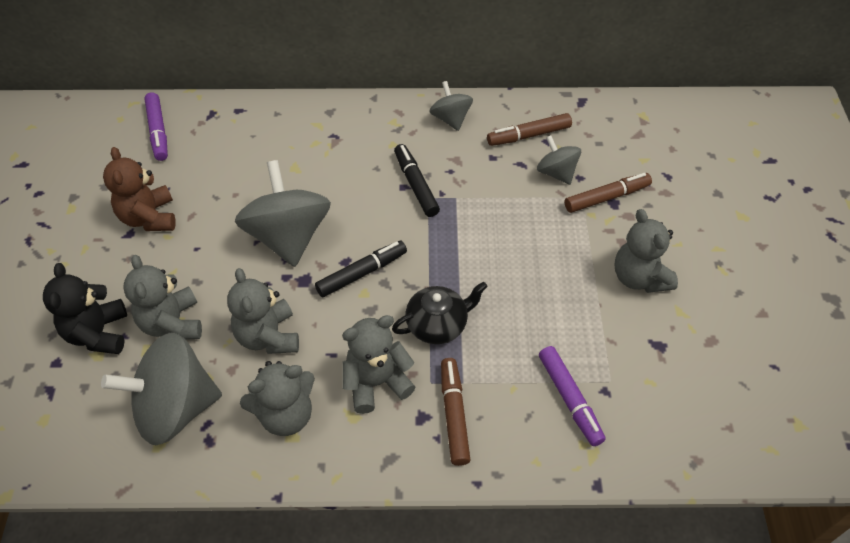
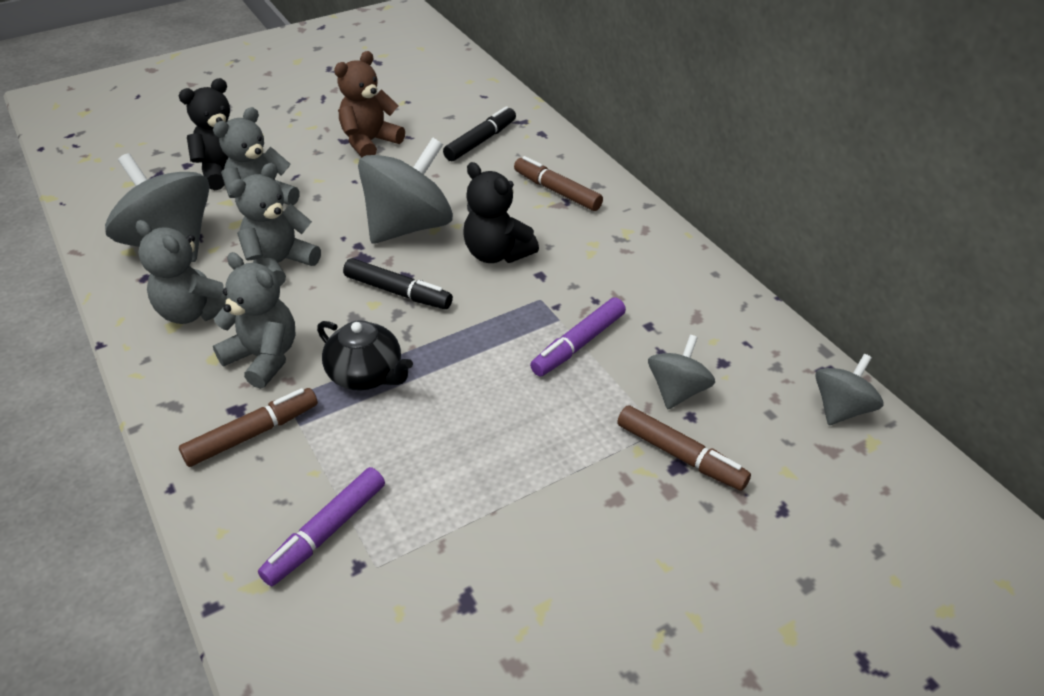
camera: 60 degrees right, 10 degrees down
purple marker [144,92,168,161] -> purple marker moved to [530,297,626,376]
black marker [394,144,440,217] -> black marker moved to [443,106,516,161]
grey spinning top [429,81,473,131] -> grey spinning top moved to [815,354,883,425]
brown marker [487,113,572,146] -> brown marker moved to [514,156,603,211]
grey teddy bear [614,209,678,293] -> none
none -> black teddy bear [463,162,539,263]

